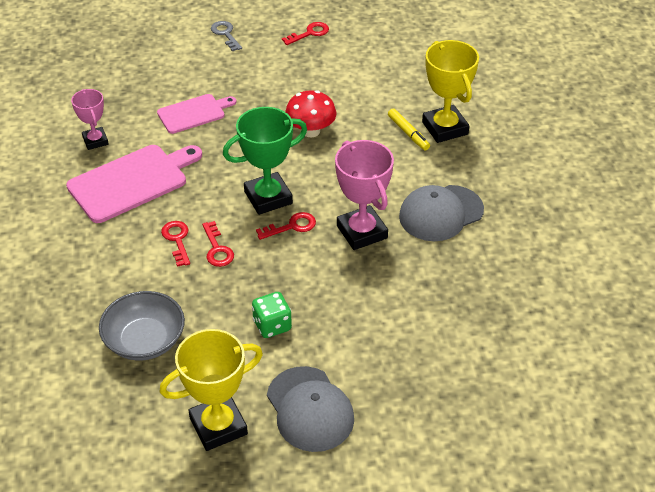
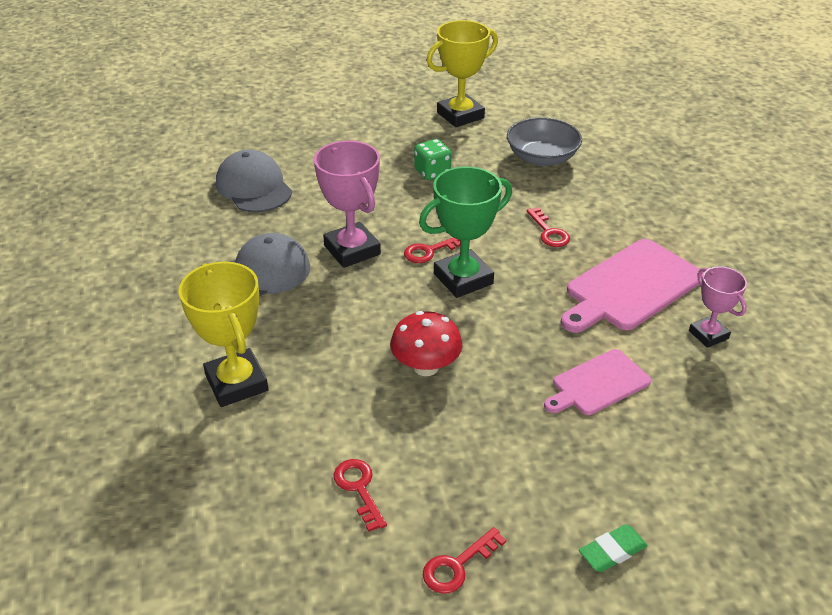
camera: 175 degrees right, 5 degrees down
red key [202,221,234,267] -> red key moved to [334,459,387,532]
grey key [211,21,242,51] -> green eraser [579,524,648,572]
grey cap [267,366,354,452] -> grey cap moved to [216,150,292,212]
yellow marker [388,109,430,150] -> none

